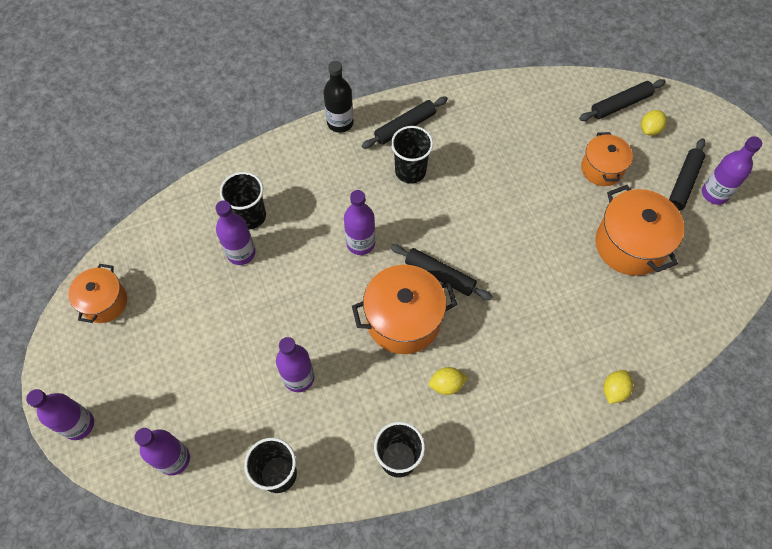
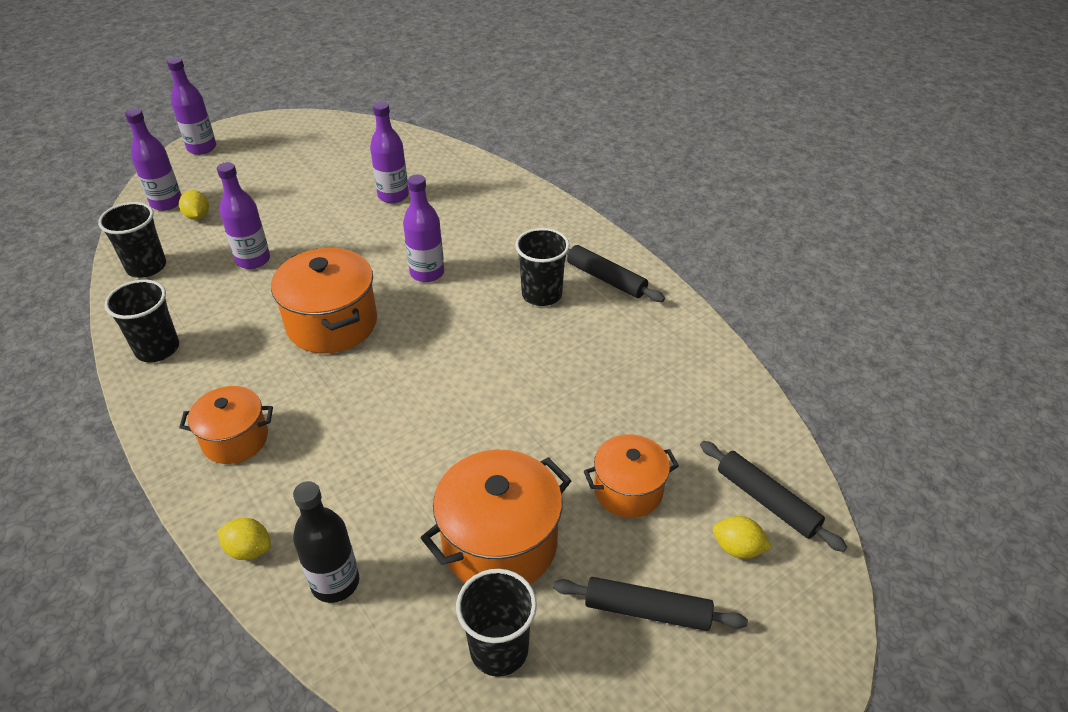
camera: 75 degrees right, 20 degrees down
orange pot [68,264,127,323] -> orange pot moved to [179,386,273,464]
black cup [220,172,266,230] -> black cup moved to [456,569,537,677]
black bottle [323,61,354,133] -> black bottle moved to [293,481,359,603]
black rolling pin [390,244,492,300] -> none
yellow lemon [429,367,468,395] -> yellow lemon moved to [179,190,209,220]
purple bottle [702,136,762,205] -> none

